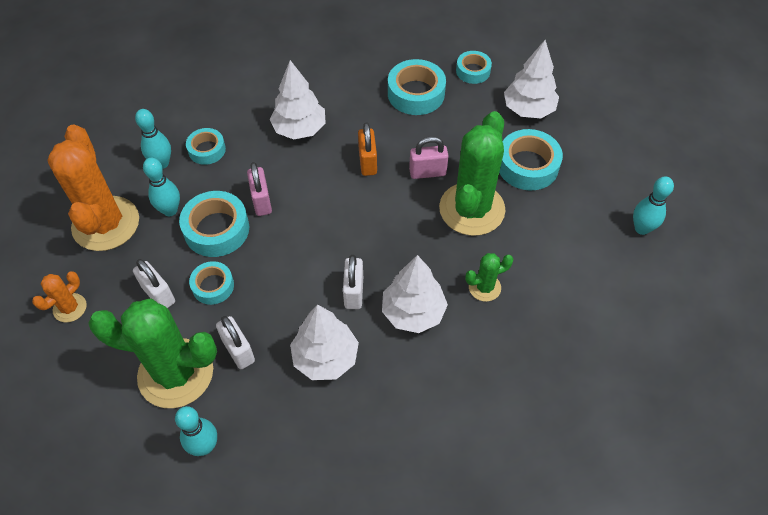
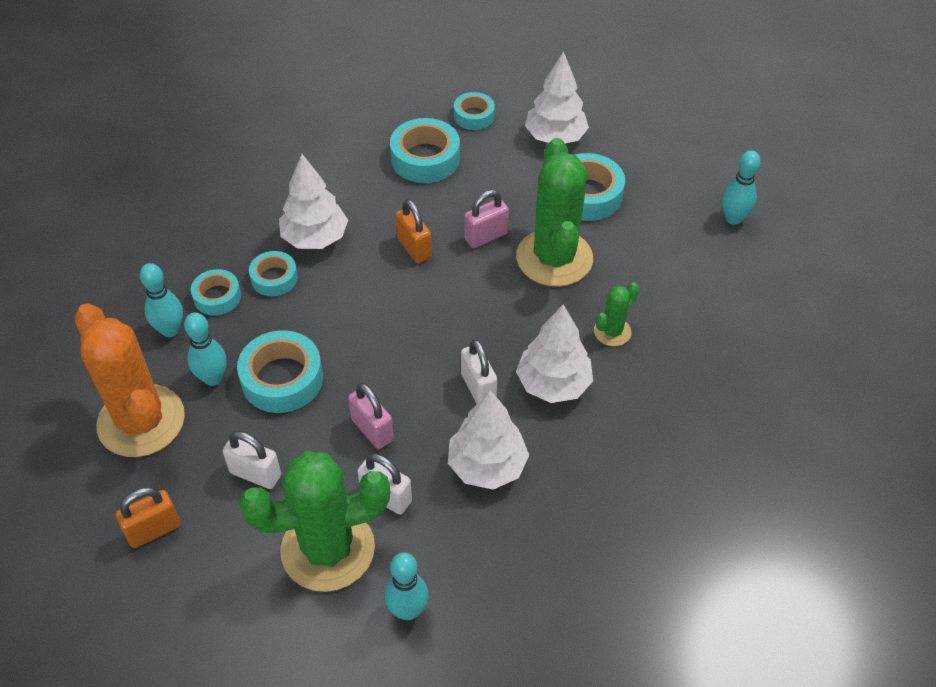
camera: 25 degrees left, 5 degrees down
orange cactus [32,272,87,322] -> orange padlock [115,487,181,548]
turquoise tape [189,261,234,305] -> turquoise tape moved to [249,251,298,296]
pink padlock [247,162,272,216] -> pink padlock moved to [348,383,394,449]

